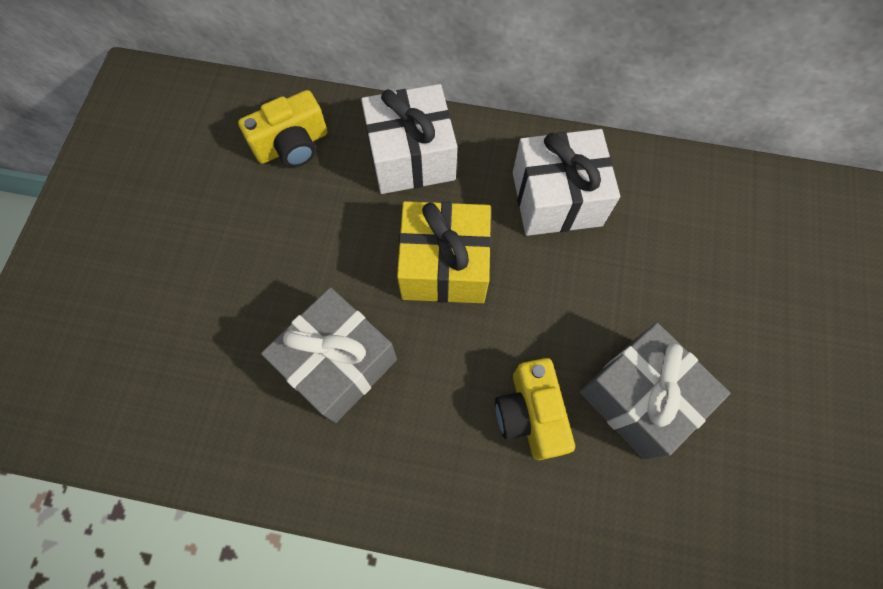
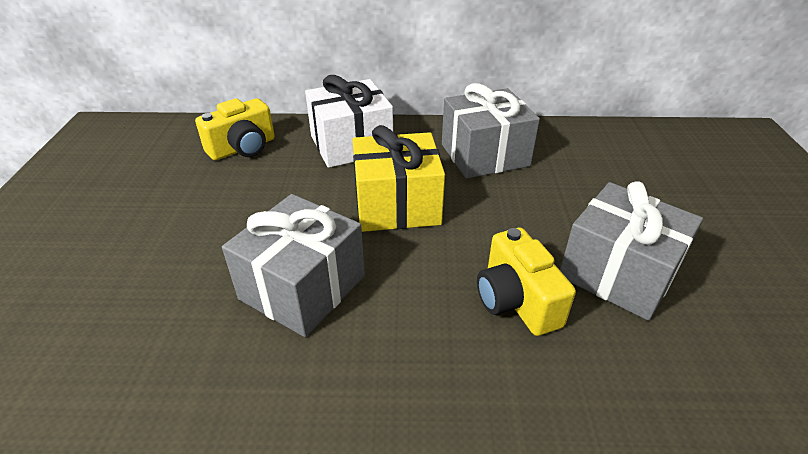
camera: 10 degrees left, 30 degrees down
white gift [513,129,620,236] -> grey gift [442,83,540,178]

